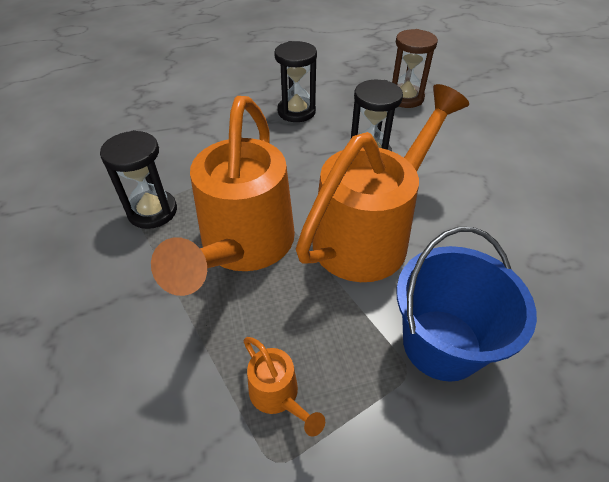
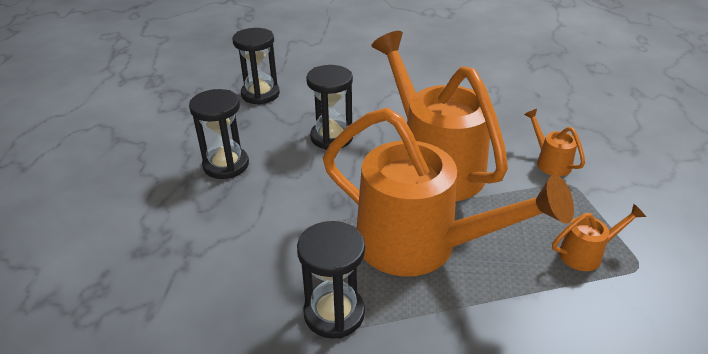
camera: 70 degrees left, 10 degrees down
brown hourglass [392,29,438,108] -> black hourglass [233,28,280,105]
blue bucket [396,227,537,382] -> orange watering can [524,109,585,176]

